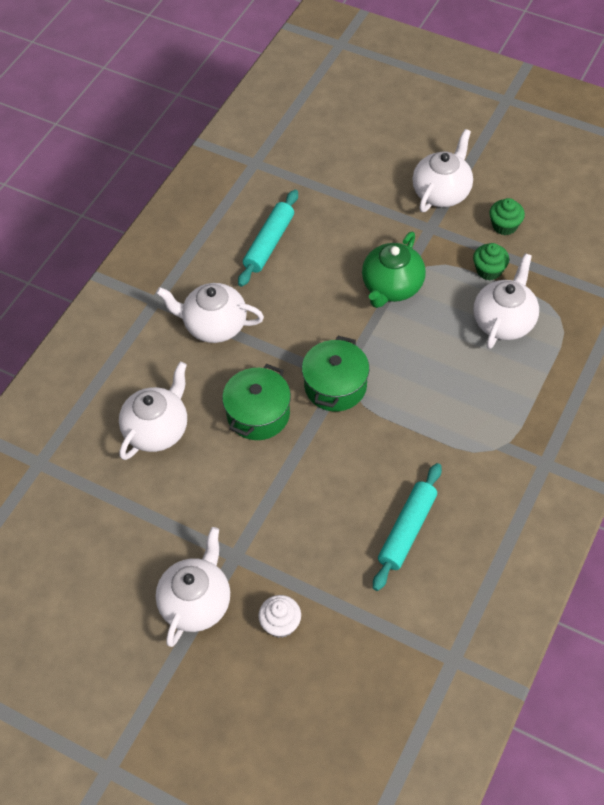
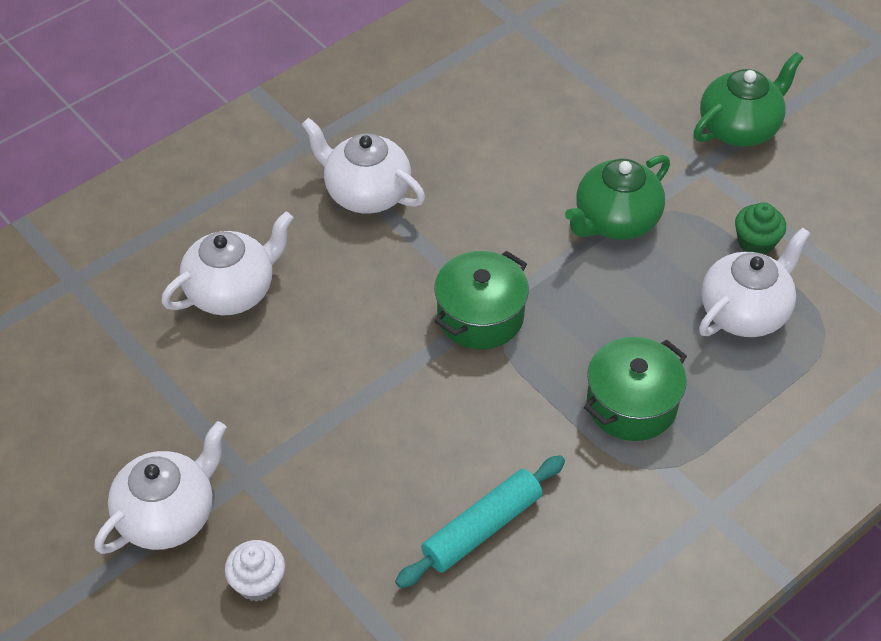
camera: 20 degrees right, 5 degrees down
green pot [222,364,291,440] -> green pot moved to [584,337,687,441]
turquoise rolling pin [238,190,298,287] -> none
white teapot [412,129,473,212] -> green teapot [694,52,803,147]
green cupcake [489,198,525,235] -> none

